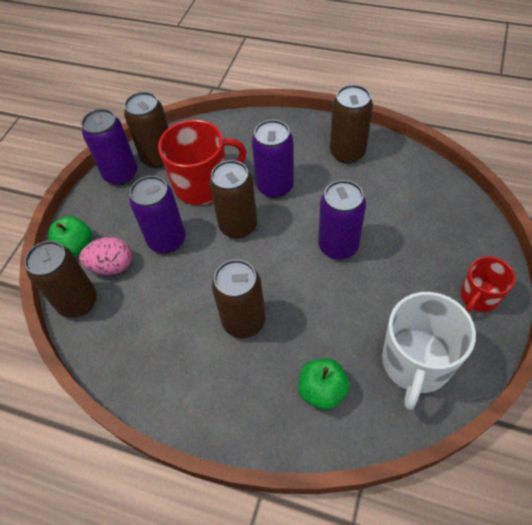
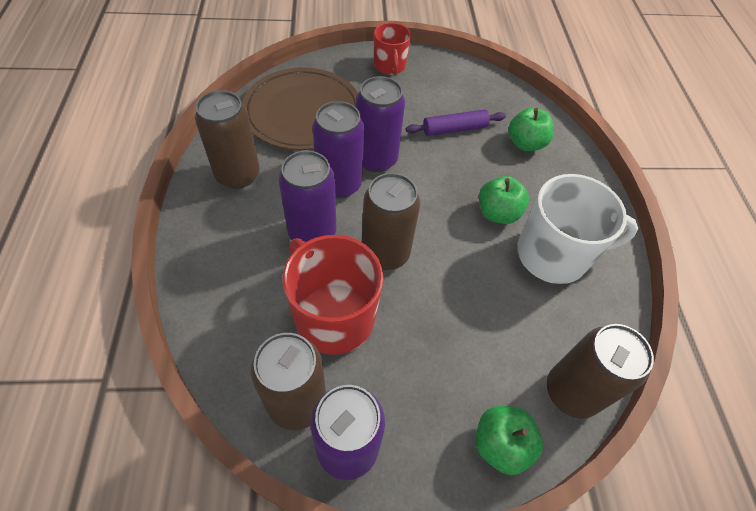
camera: 120 degrees left, 0 degrees up
pink egg [79,237,132,275] -> none
purple can [129,176,185,254] -> purple can moved to [313,101,364,198]
brown can [212,259,265,338] -> green apple [479,176,529,224]
white mug [382,292,476,410] -> white mug moved to [517,174,638,284]
red mug [461,256,515,313] -> red mug turned 60 degrees clockwise [374,22,411,75]
none -> brown plate [242,67,358,150]
none -> purple rolling pin [406,110,506,136]

